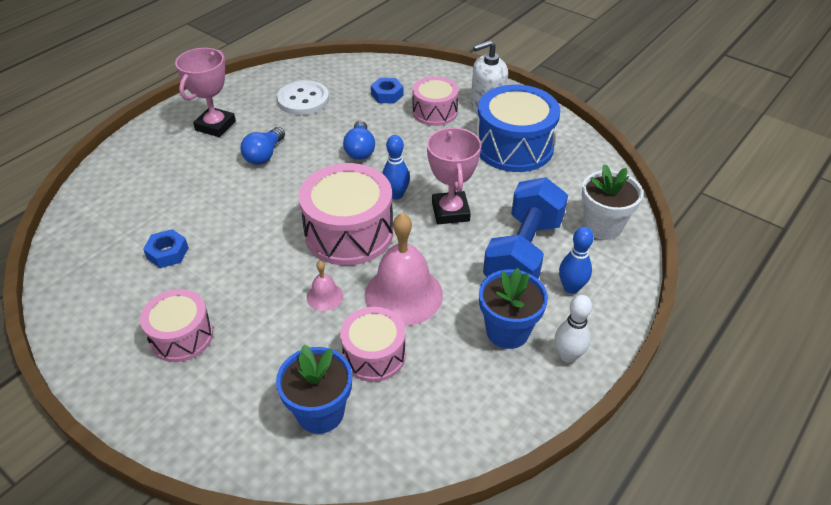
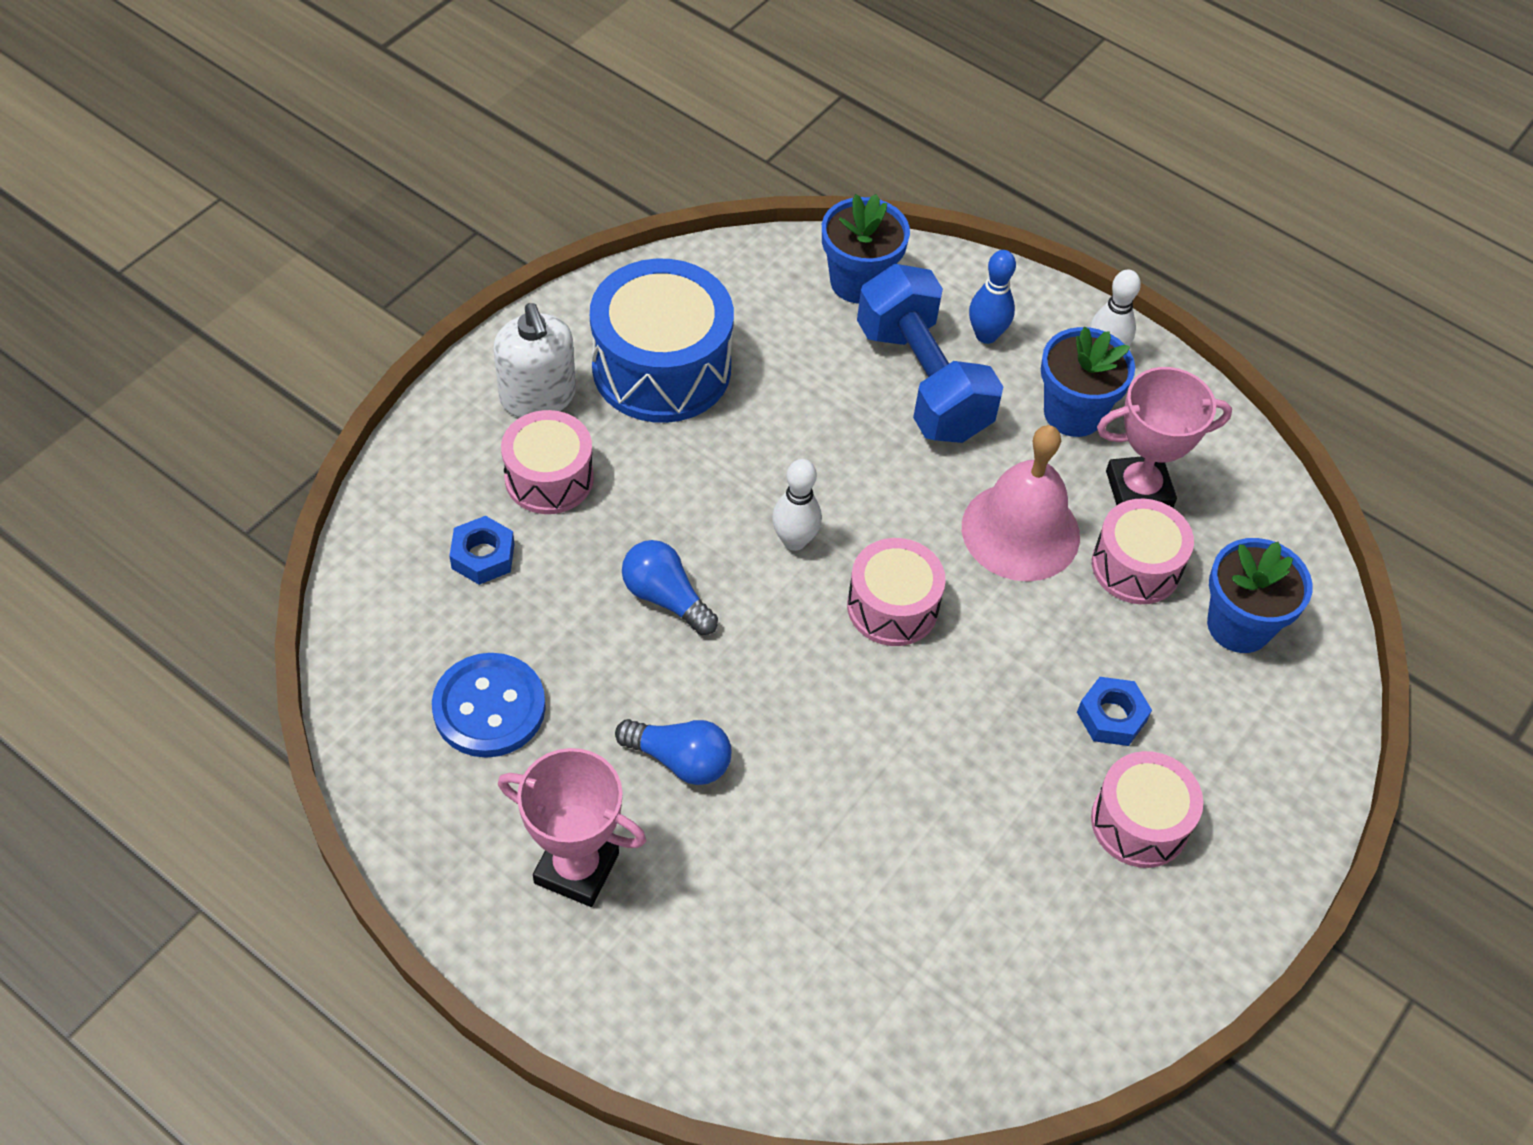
camera: 95 degrees left, 10 degrees up
blue nut [143,229,189,268] -> blue nut moved to [1077,677,1152,746]
white button [277,80,329,115] -> blue button [432,653,546,758]
pink drum [298,163,393,265] -> pink drum [847,538,946,646], size x0.61
pink bell [307,261,343,311] -> none
blue light bulb [343,121,375,160] -> blue light bulb turned 135 degrees counterclockwise [622,540,718,635]
blue bowling pin [382,135,410,200] -> white bowling pin [772,459,822,551]
pink trophy [427,127,481,224] -> pink trophy moved to [1097,367,1232,508]
blue dumbbell [483,177,568,279] -> blue dumbbell turned 45 degrees clockwise [857,264,1003,443]
white flower pot [582,164,643,240] -> blue flower pot [822,194,910,303]

